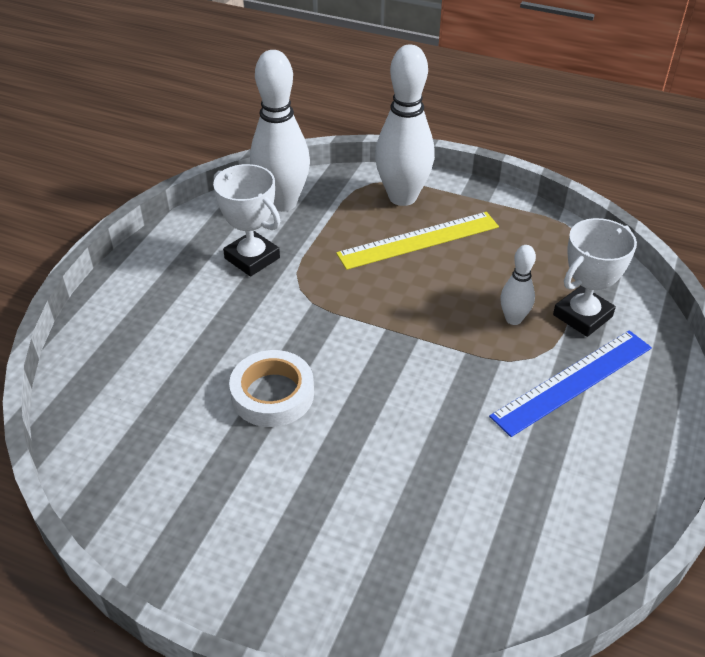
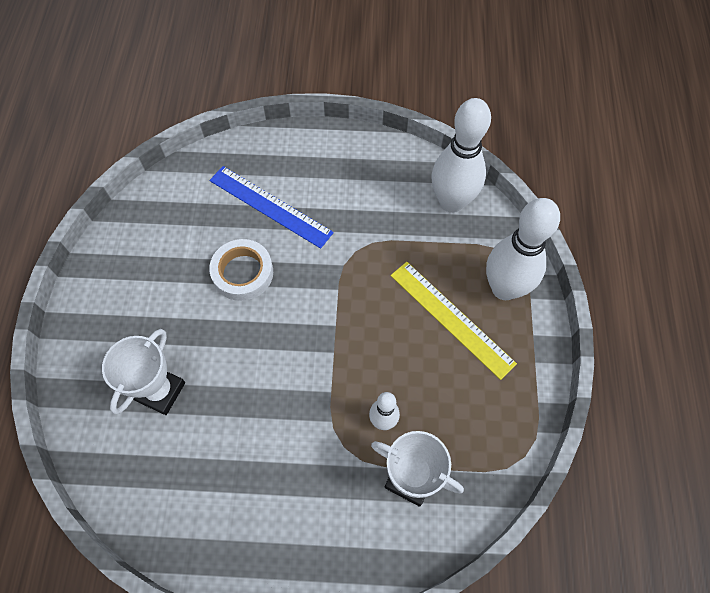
camera: 70 degrees right, 20 degrees up
white trophy [213,164,280,276] -> white trophy moved to [102,329,185,415]
blue ruler [489,330,652,437] -> blue ruler moved to [210,166,334,249]

